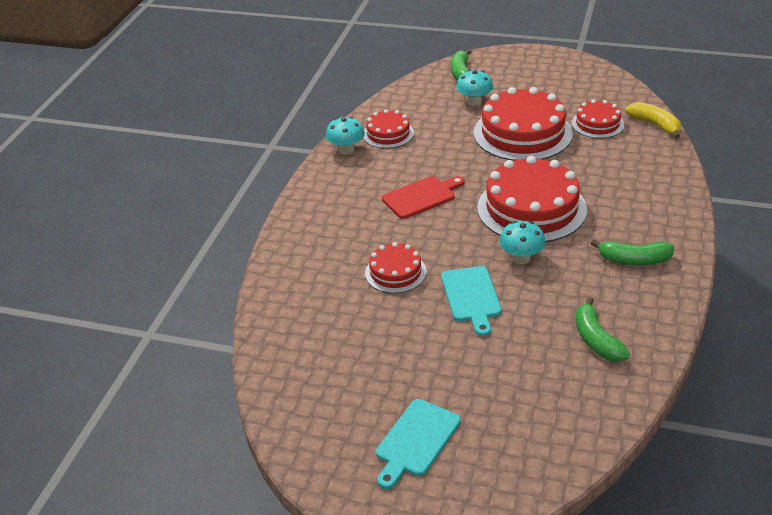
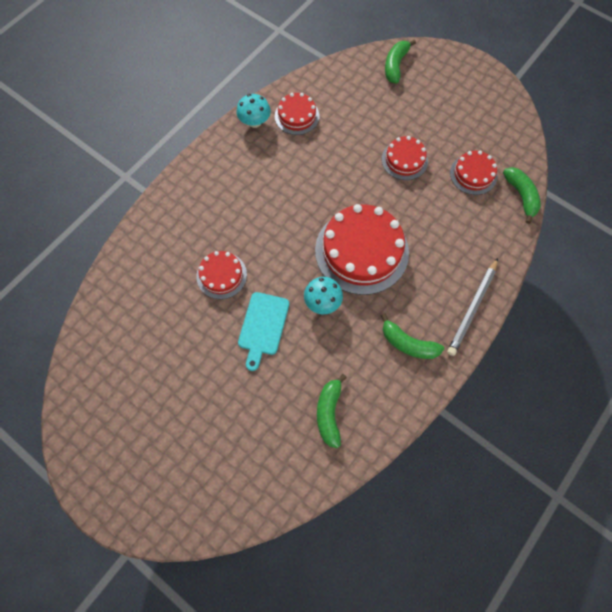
camera: 20 degrees right, 30 degrees up
turquoise cutting board [376,399,461,489] -> none
red cutting board [382,176,464,219] -> none
turquoise mushroom [456,70,493,106] -> none
red cake [474,87,573,161] -> red cake [382,136,428,180], size x0.53
yellow banana [625,102,681,139] -> green banana [503,167,541,224]
none -> grey pencil [447,258,498,356]

